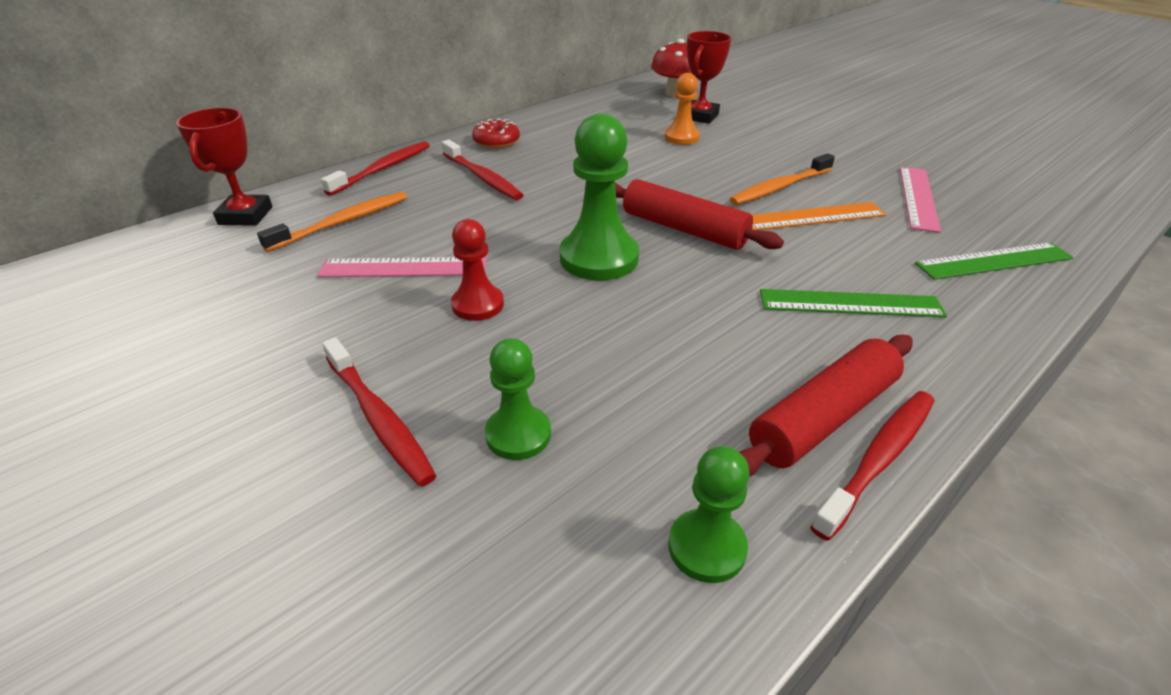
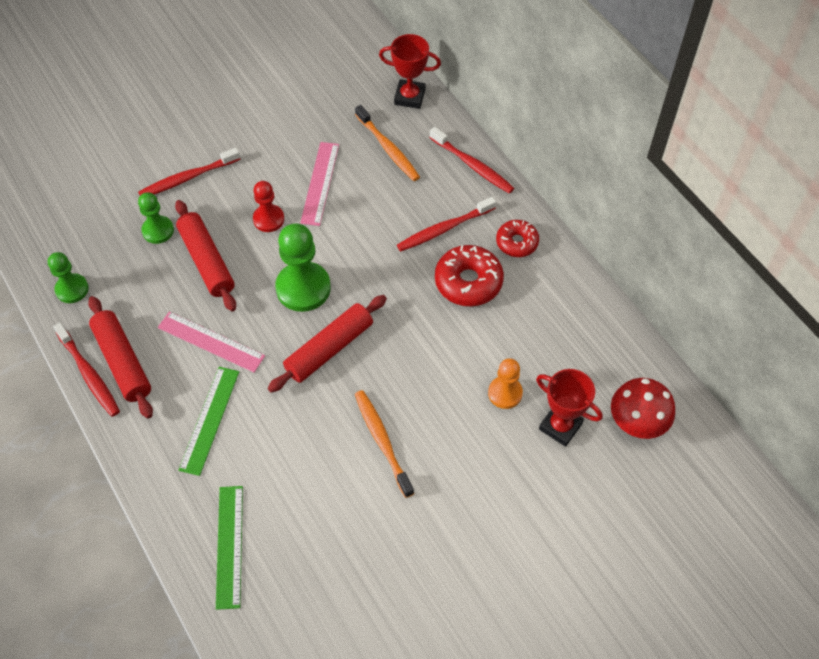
camera: 100 degrees right, 20 degrees up
orange ruler [752,202,887,230] -> none
pink ruler [900,167,941,233] -> pink ruler moved to [158,311,265,372]
none -> red rolling pin [175,200,236,311]
none -> red donut [435,245,504,306]

